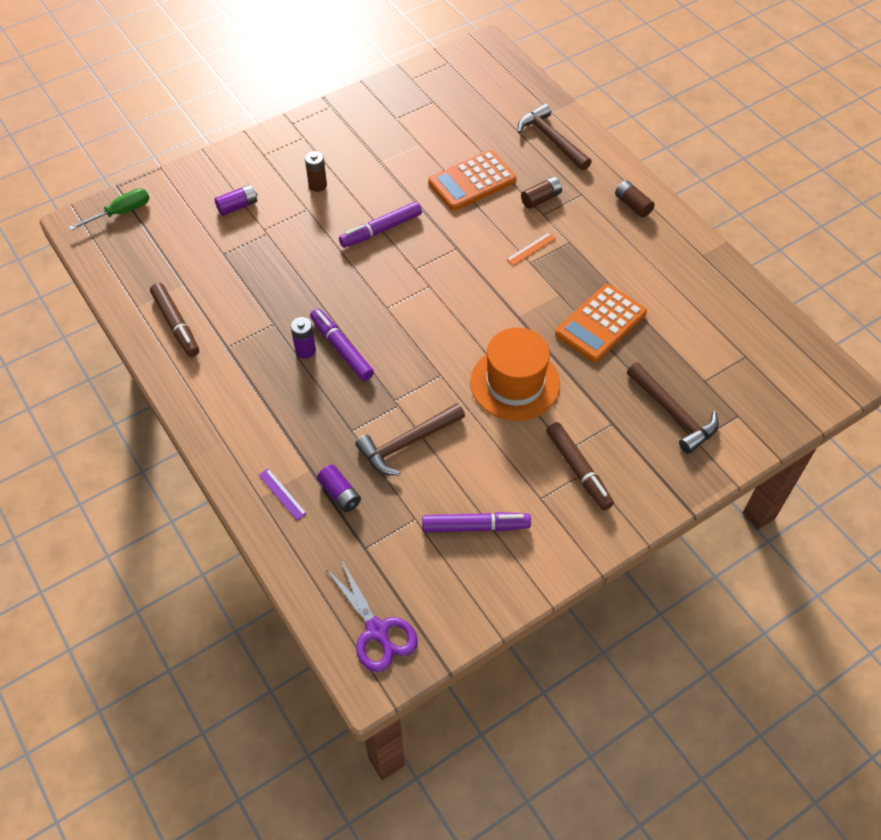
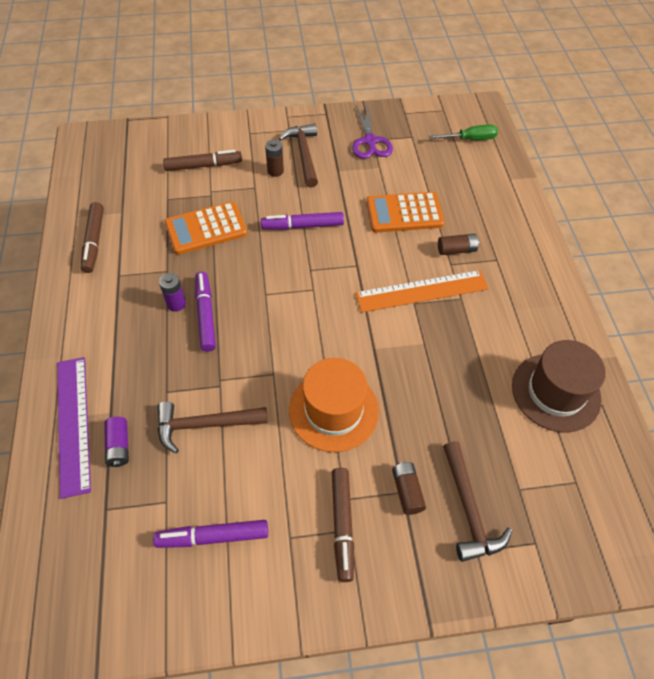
camera: 25 degrees right, 0 degrees up
green screwdriver [69,188,149,230] -> green screwdriver moved to [429,125,498,140]
purple battery [215,185,258,216] -> brown marker [163,150,242,171]
purple ruler [259,468,307,520] -> purple ruler [57,357,91,499], size x2.39
purple scissors [326,559,418,672] -> purple scissors moved to [352,104,393,159]
purple marker [422,512,531,533] -> purple marker turned 150 degrees clockwise [153,520,268,548]
orange ruler [507,233,556,266] -> orange ruler [355,270,489,312], size x2.39
brown hammer [518,104,592,171] -> brown hammer moved to [279,124,318,188]
orange calculator [555,284,647,362] -> orange calculator moved to [165,201,247,255]
brown battery [615,180,655,218] -> brown battery moved to [392,462,426,515]
none -> brown hat [512,340,606,433]

